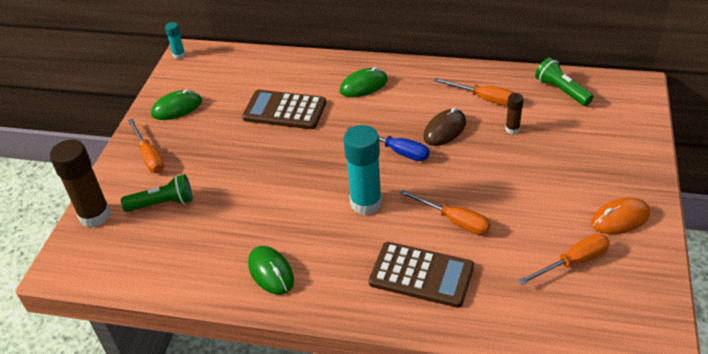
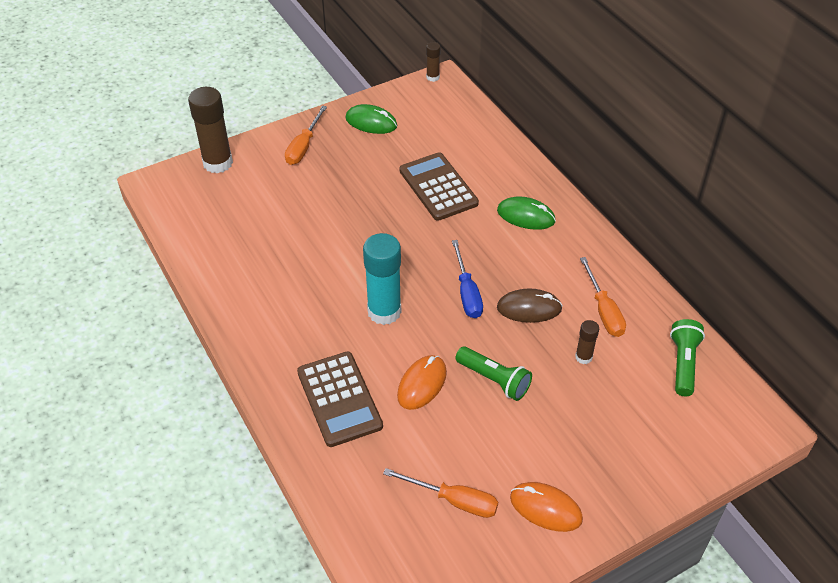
camera: 45 degrees right, 5 degrees up
green flashlight [121,174,193,212] -> green flashlight moved to [456,346,532,401]
turquoise glue stick [165,22,185,59] -> brown glue stick [426,42,441,82]
green mouse [248,246,294,295] -> none
orange screwdriver [400,189,491,235] -> orange mouse [397,355,447,410]

